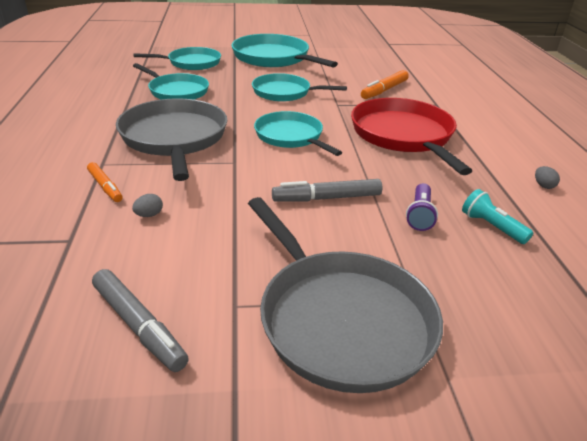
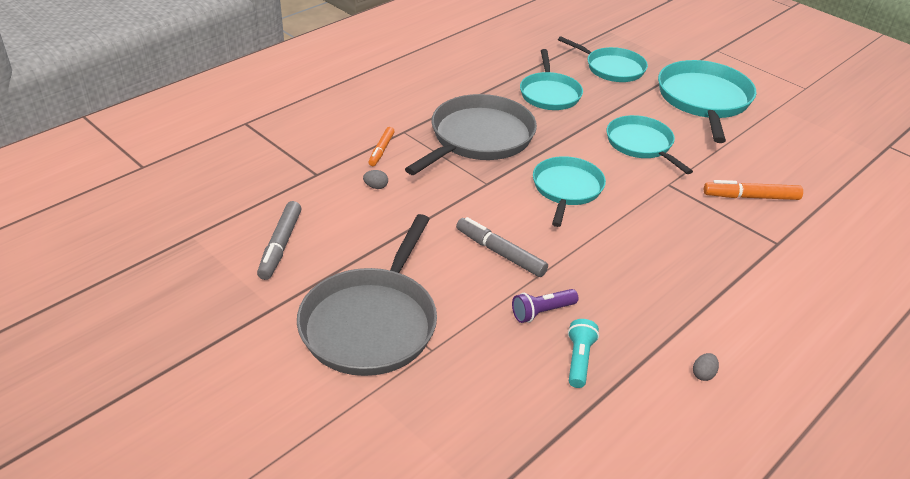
camera: 50 degrees right, 5 degrees up
red pan [351,98,472,175] -> none

